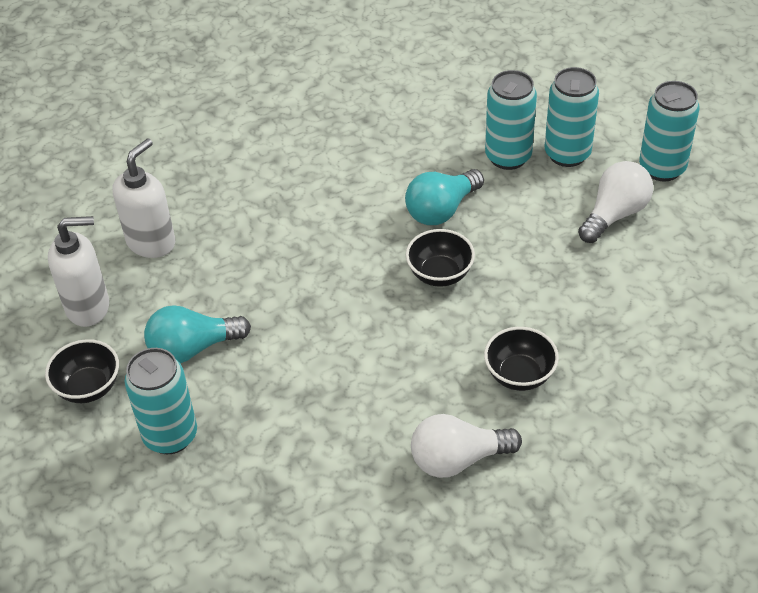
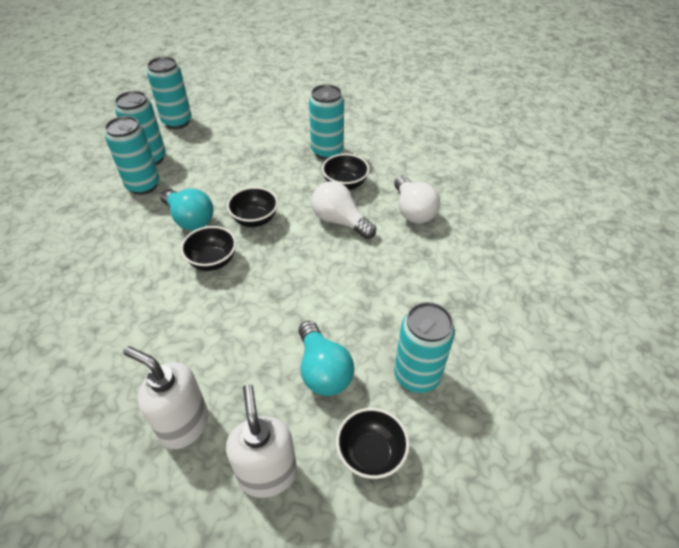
camera: 95 degrees left, 0 degrees up
white light bulb [578,161,653,243] -> white light bulb moved to [312,181,376,239]
none -> black bowl [181,226,236,271]
none -> turquoise can [309,84,344,160]

